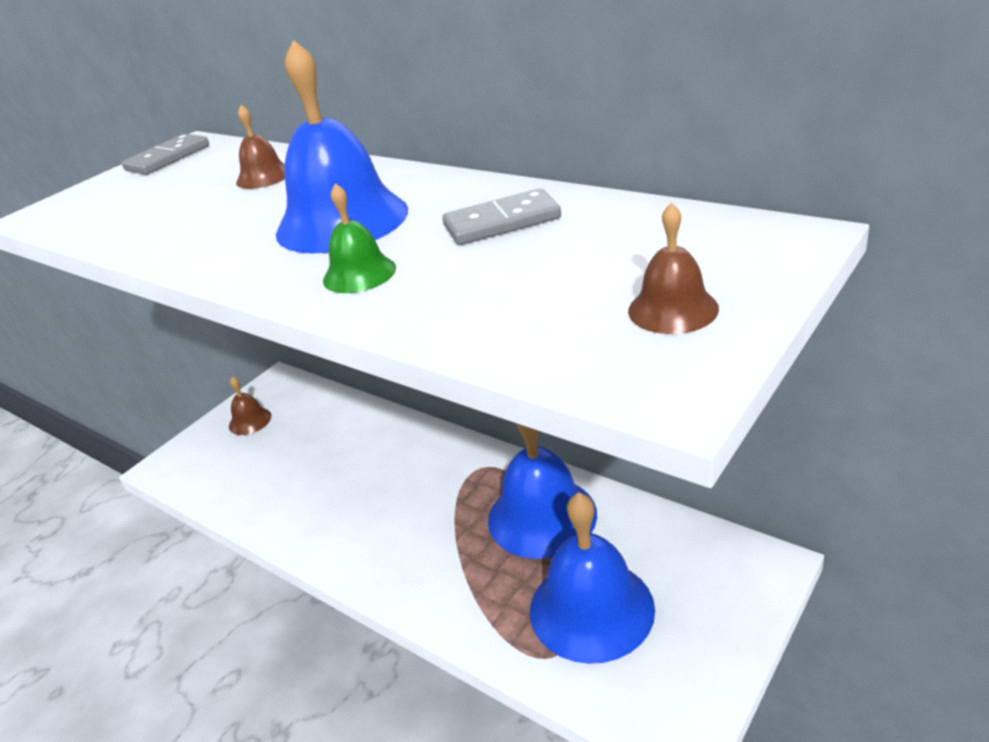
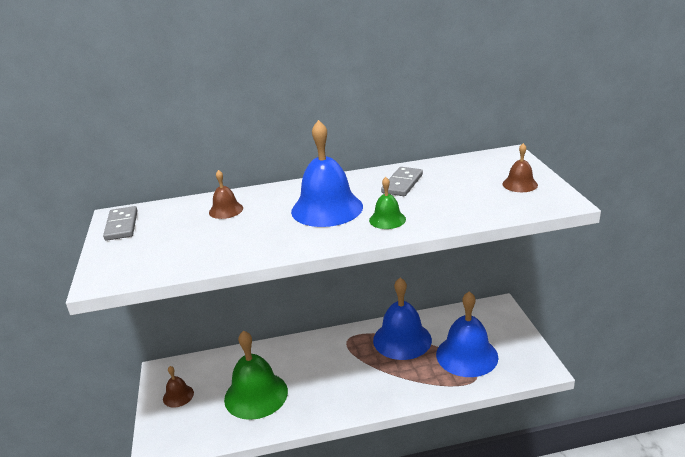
camera: 50 degrees left, 5 degrees down
none -> green bell [224,330,288,420]

